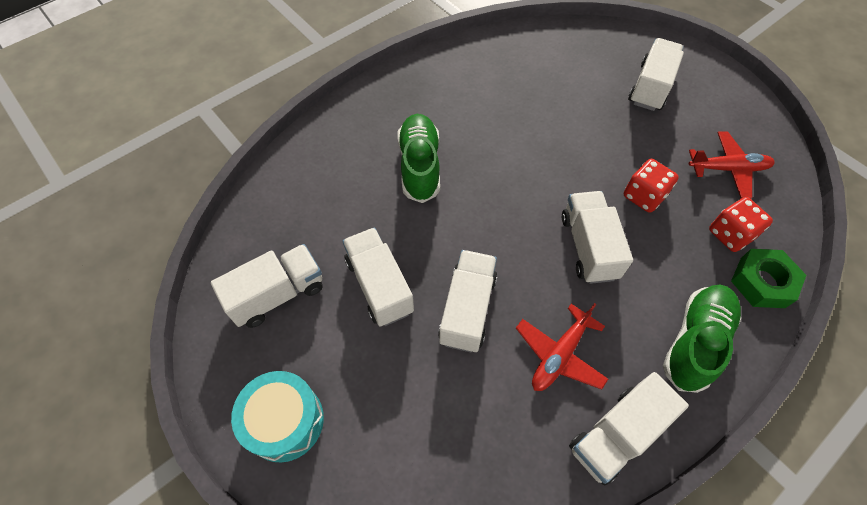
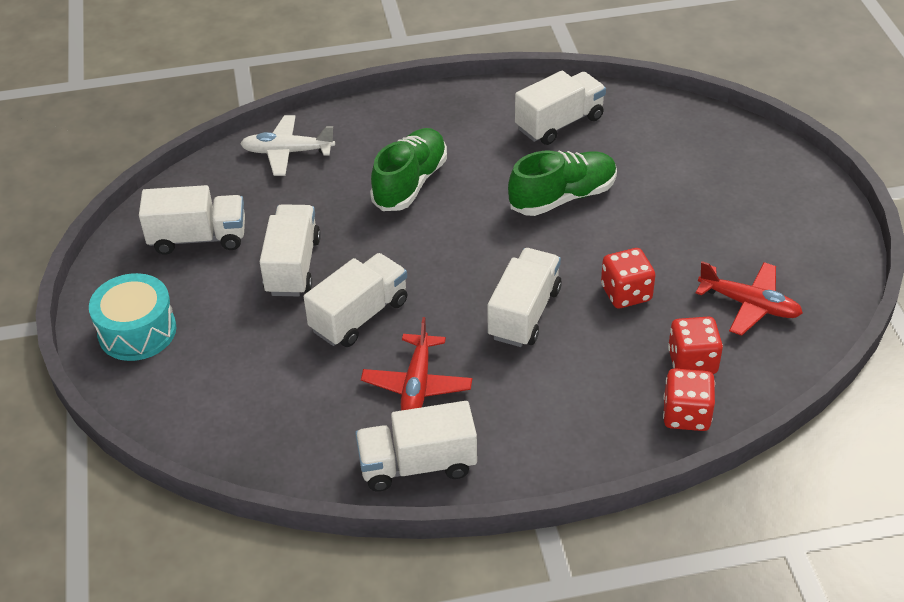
camera: 30 degrees right, 15 degrees down
red plane [516,303,608,391] -> red plane turned 60 degrees counterclockwise [361,317,472,411]
white truck [628,38,684,111] -> white truck moved to [515,71,606,145]
green shoe [663,285,741,393] -> green shoe moved to [508,150,617,216]
green nut [731,249,806,308] -> red dice [663,368,715,431]
none -> white plane [240,115,335,176]

